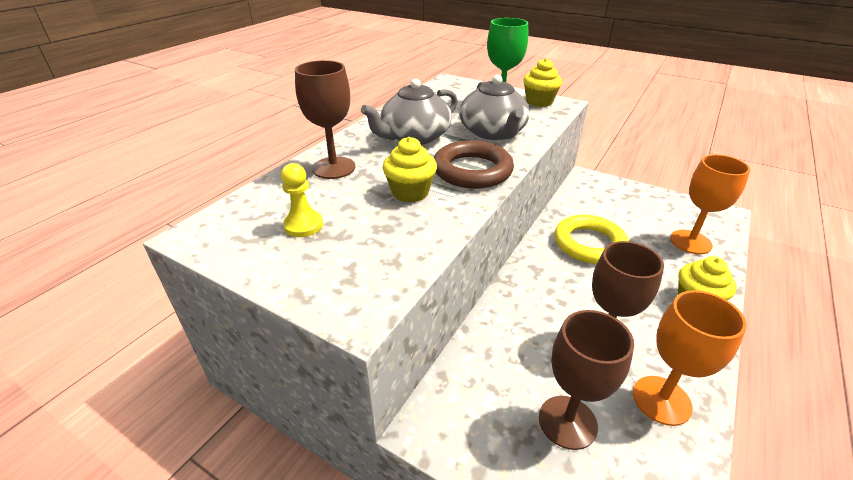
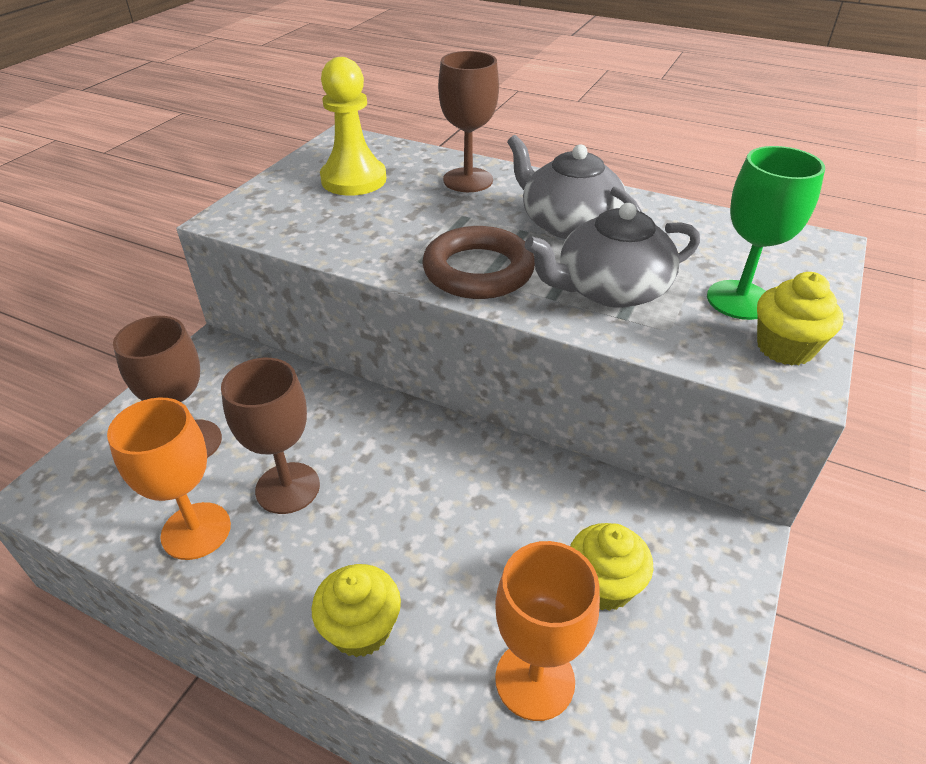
camera: 85 degrees right, 5 degrees up
yellow pawn [281,163,323,237] -> yellow pawn [320,57,386,196], size x1.75
yellow cupcake [383,137,437,202] -> yellow cupcake moved to [570,523,653,611]
yellow ring [555,215,629,264] -> none

